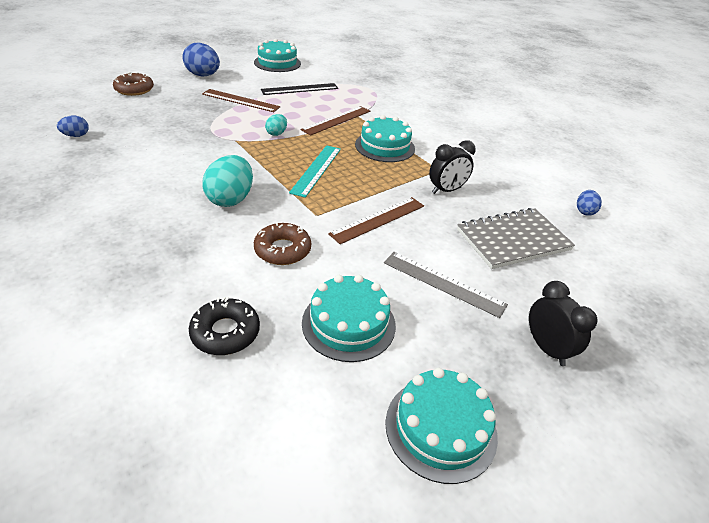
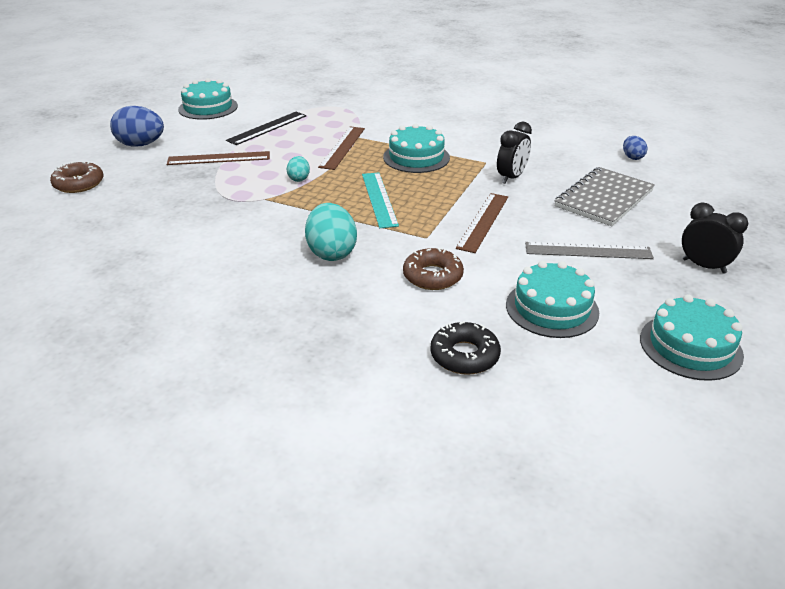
camera: 25 degrees left, 5 degrees down
blue egg [57,115,89,137] -> none

